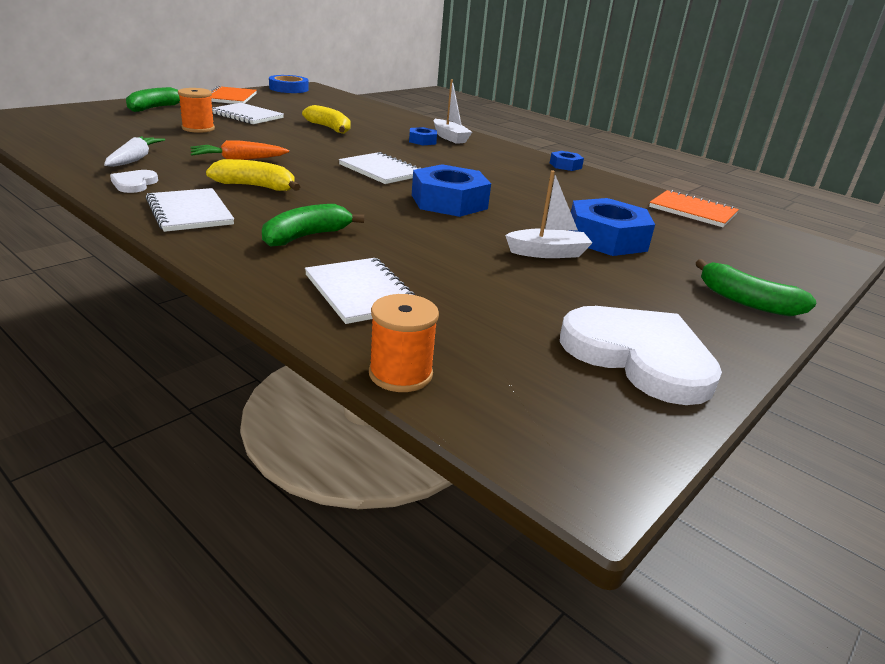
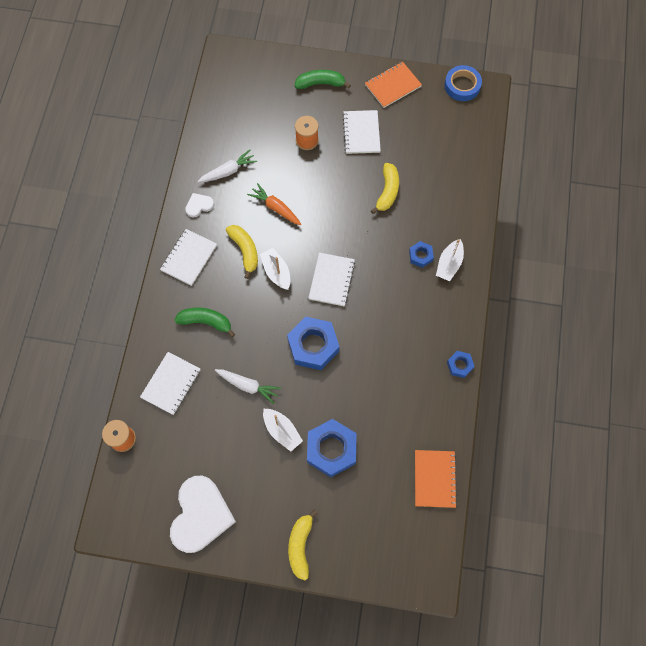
camera: 60 degrees right, 40 degrees up
green banana [696,259,817,317] -> yellow banana [288,509,318,580]
none -> white carrot [215,369,281,404]
none -> white boat [260,248,290,290]

